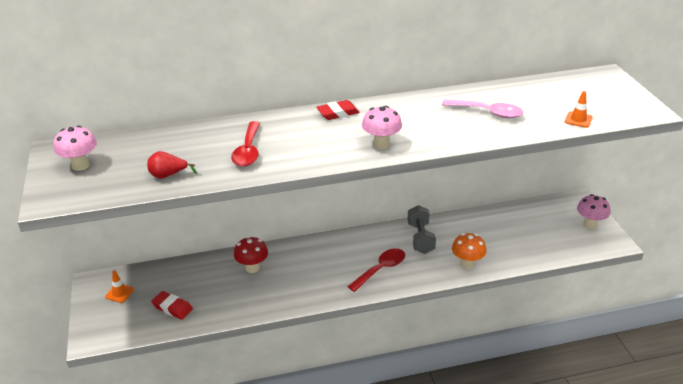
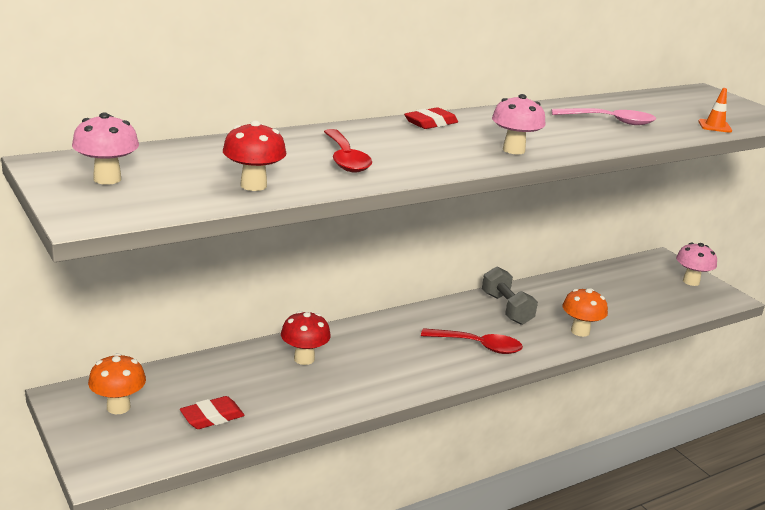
camera: 20 degrees left, 10 degrees down
orange traffic cone [105,270,134,303] -> orange mushroom [88,353,146,414]
red pear [147,151,197,179] -> red mushroom [223,120,287,191]
red eraser [151,291,193,320] -> red eraser turned 45 degrees counterclockwise [180,396,245,429]
red spoon [347,248,405,292] -> red spoon turned 75 degrees clockwise [421,328,523,354]

